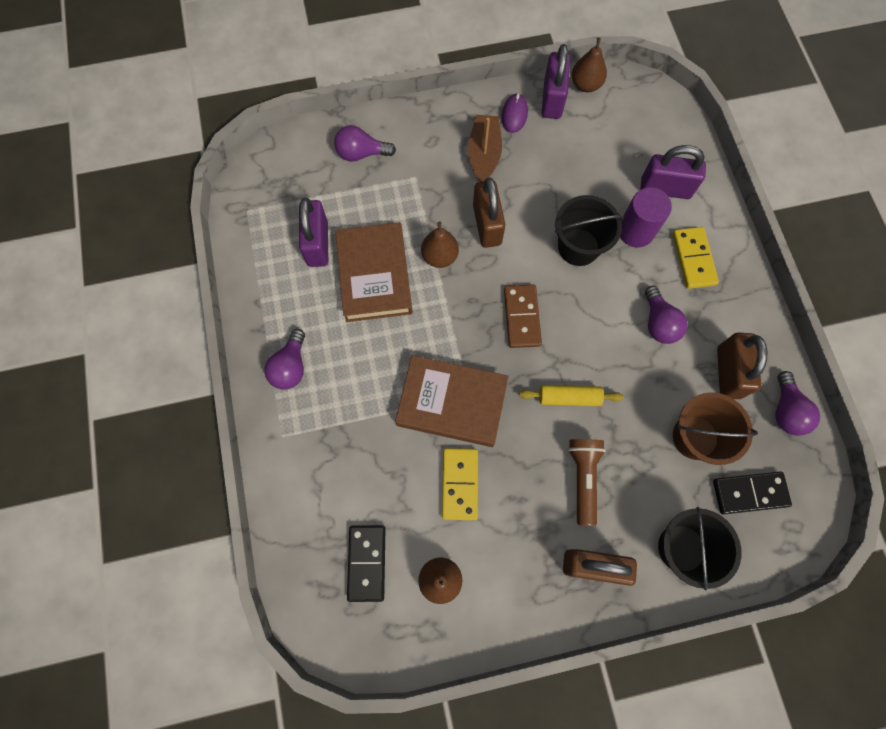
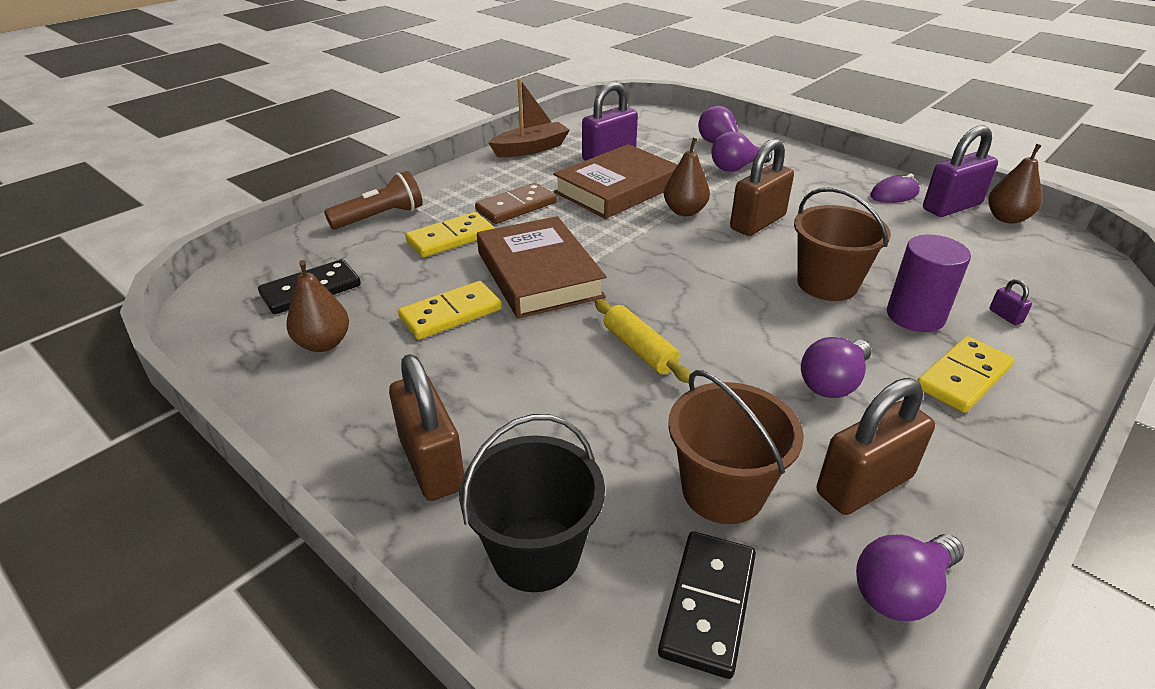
camera: 55 degrees right, 35 degrees down
purple light bulb [264,329,305,390] -> purple light bulb moved to [711,131,772,172]
brown boat [468,115,502,182] -> brown boat moved to [488,79,570,157]
brown domino [504,284,542,348] -> brown domino moved to [475,183,557,224]
black bucket [555,195,624,266] -> brown bucket [794,187,891,301]
brown flashlight [568,439,606,526] -> brown flashlight moved to [324,171,423,229]
purple padlock [641,145,706,199] -> purple padlock [989,279,1032,325], size x0.41
black domino [713,471,792,515] -> black domino turned 60 degrees clockwise [658,531,756,679]
none -> yellow domino [405,212,494,257]

